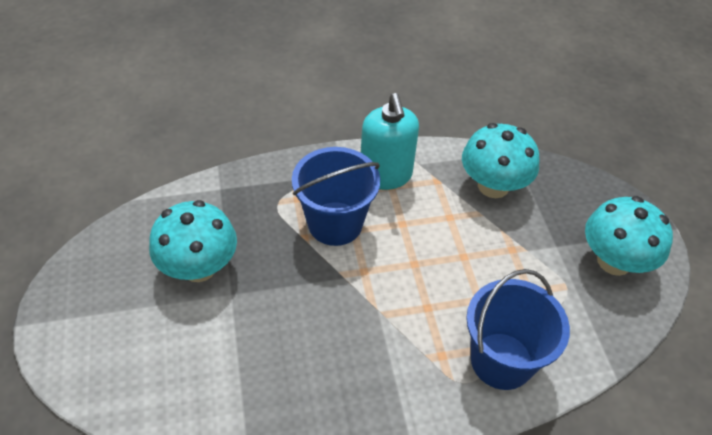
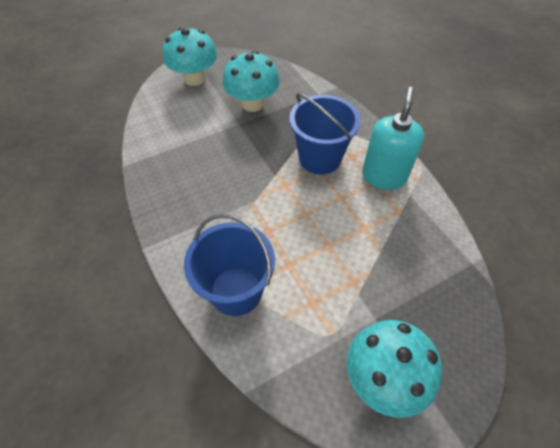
camera: 75 degrees right, 5 degrees up
turquoise soap dispenser [361,93,419,190] -> turquoise soap dispenser turned 135 degrees clockwise [362,87,424,190]
turquoise mushroom [462,123,540,198] -> turquoise mushroom moved to [163,27,218,86]

